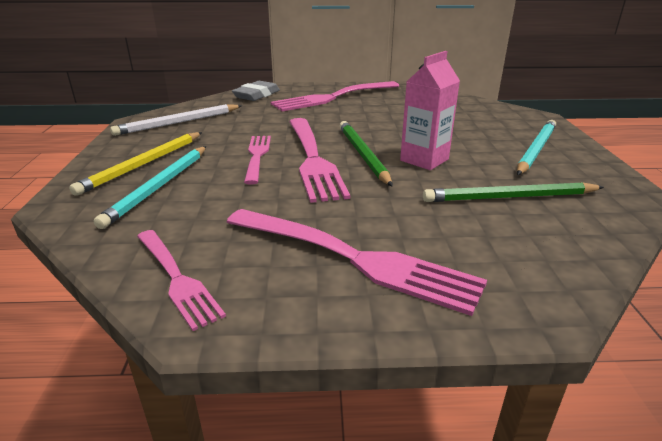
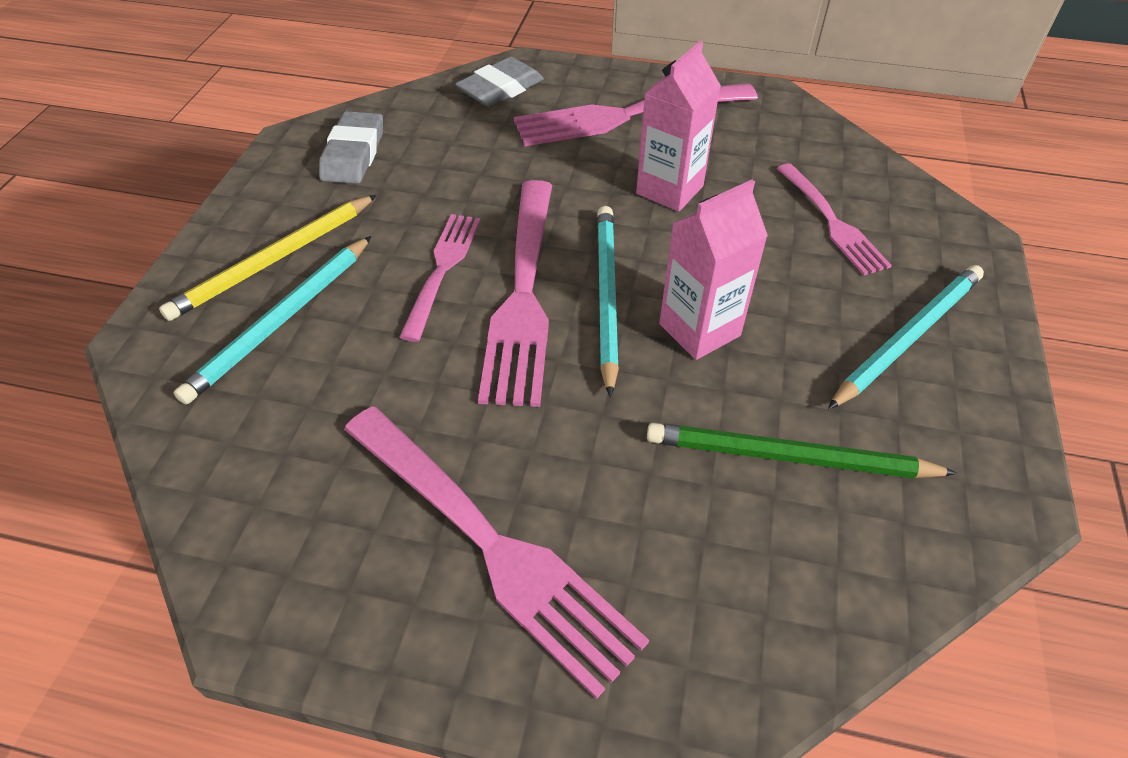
camera: 15 degrees right, 20 degrees up
white pencil [110,104,242,136] -> grey eraser [319,111,383,184]
pink fork [137,230,226,331] -> pink fork moved to [777,163,892,276]
green pencil [340,121,393,186] -> turquoise pencil [597,206,619,398]
none -> pink carton [636,41,721,212]

